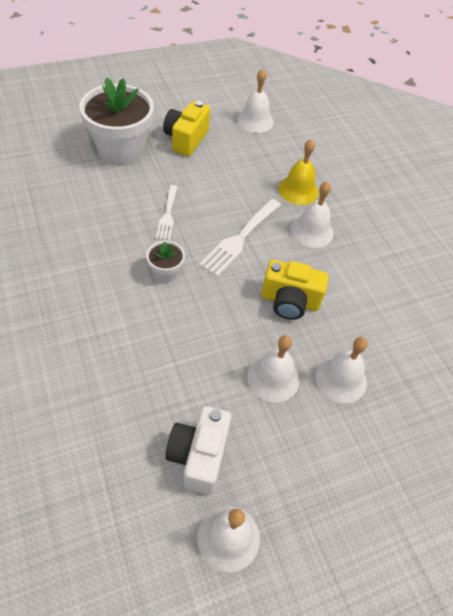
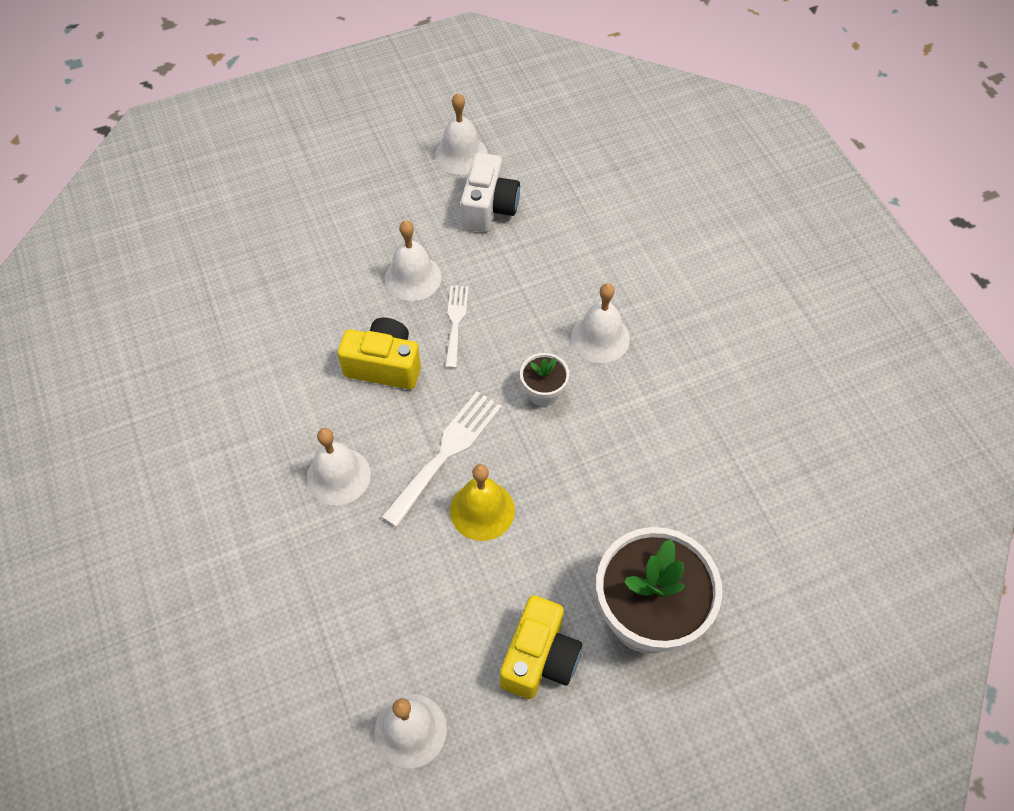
camera: 175 degrees left, 5 degrees up
white fork [156,185,178,241] -> white fork moved to [445,285,469,368]
yellow bell [278,139,319,205] -> yellow bell moved to [450,464,515,541]
white bell [315,337,368,403] -> white bell moved to [571,283,630,363]

